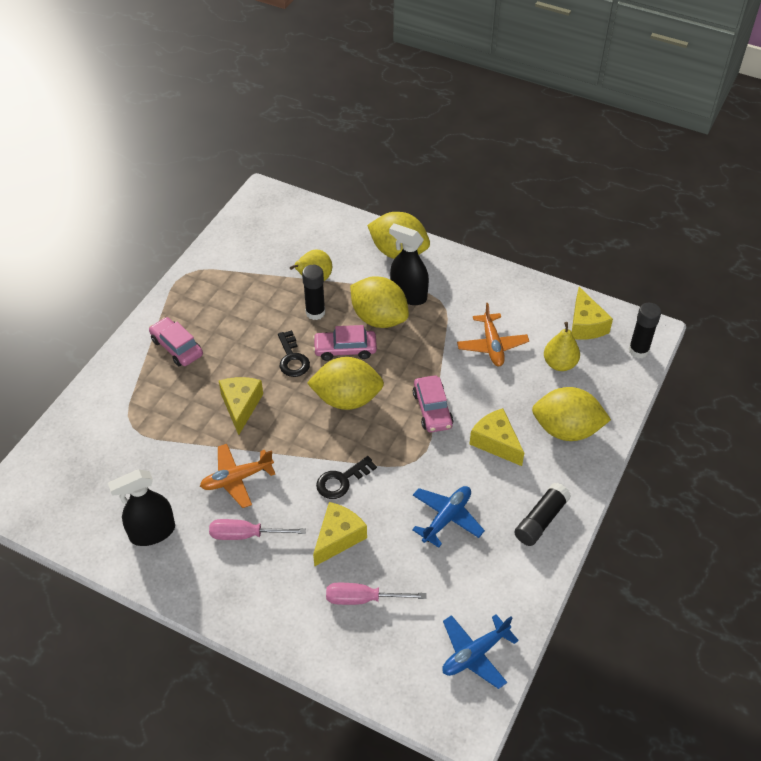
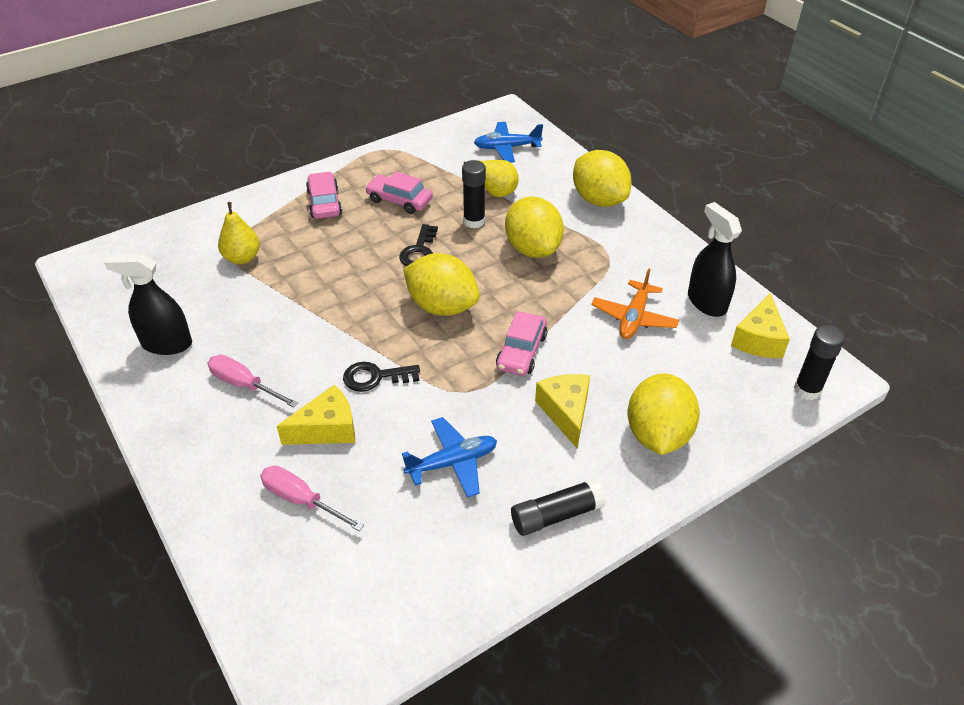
camera: 30 degrees right, 5 degrees down
orange plane [200,444,275,508] -> none
yellow cheese [219,377,263,435] -> none
pink car [313,325,377,361] -> pink car moved to [365,171,433,214]
black spray bottle [389,223,429,305] -> black spray bottle moved to [688,202,742,317]
blue plane [442,614,519,689] -> blue plane moved to [474,122,543,162]
yellow lemon [532,387,611,441] -> yellow lemon turned 60 degrees clockwise [627,373,700,455]
yellow pear [544,322,580,371] -> yellow pear moved to [218,202,260,264]

